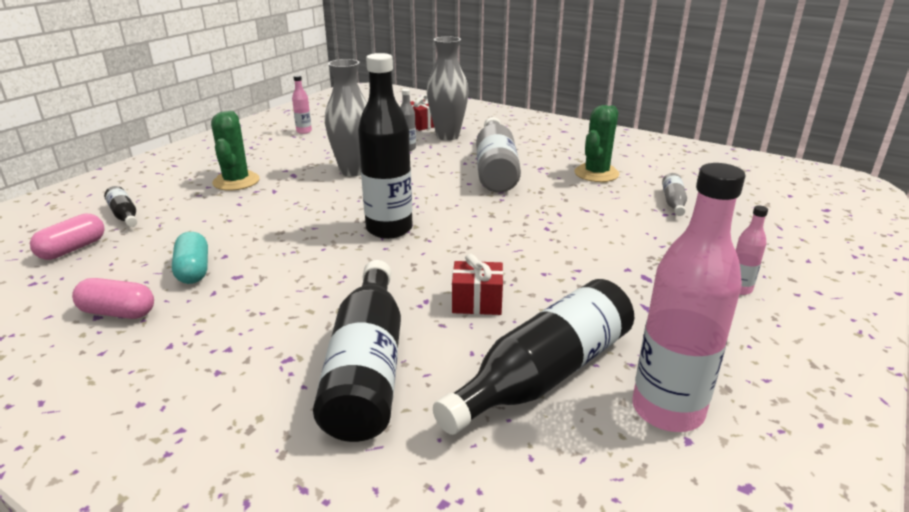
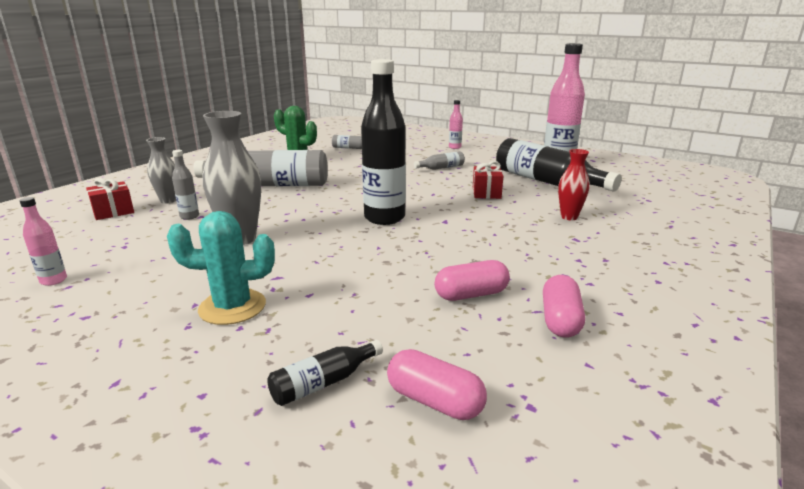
camera: 90 degrees left, 5 degrees down
turquoise capsule [172,232,208,284] -> pink capsule [434,260,510,301]
green cactus [211,111,260,191] -> turquoise cactus [167,211,275,325]
black bottle [313,260,401,442] -> red vase [558,149,590,220]
grey vase [427,36,469,141] -> grey vase [146,137,176,204], size x0.60
none -> grey bottle [414,151,465,170]

